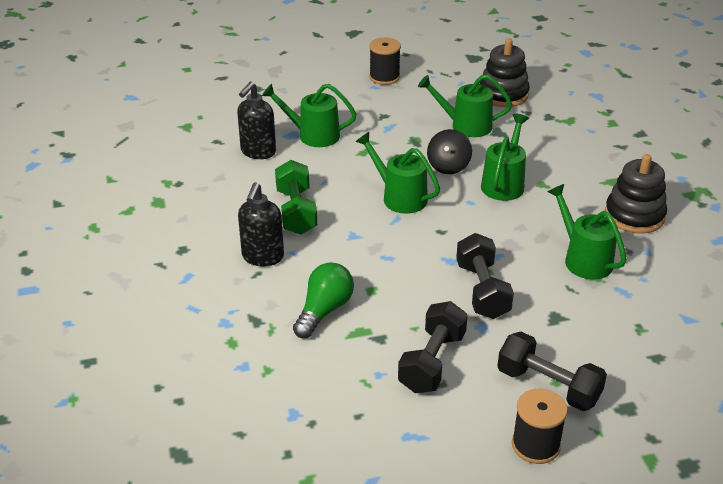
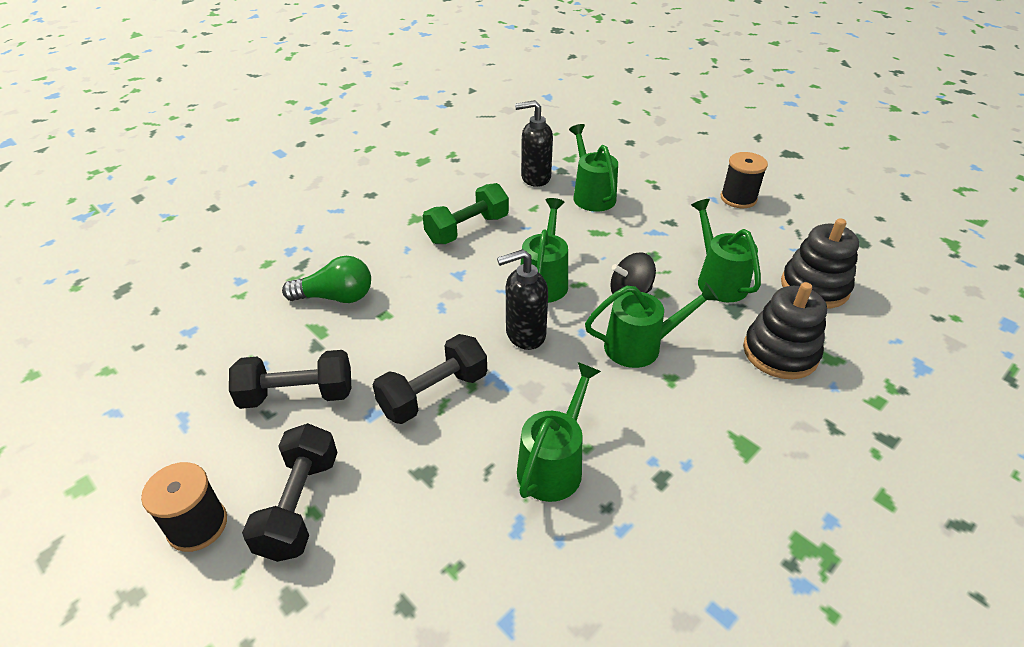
camera: 60 degrees right, 5 degrees up
black soap dispenser [238,182,284,266] -> black soap dispenser moved to [497,249,548,350]
black stacking toy [605,154,667,234] -> black stacking toy moved to [743,282,827,379]

